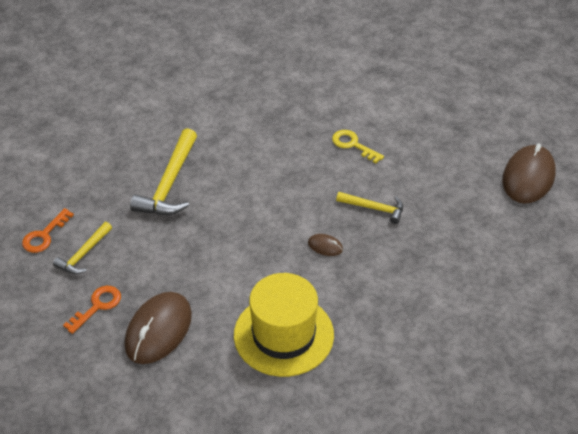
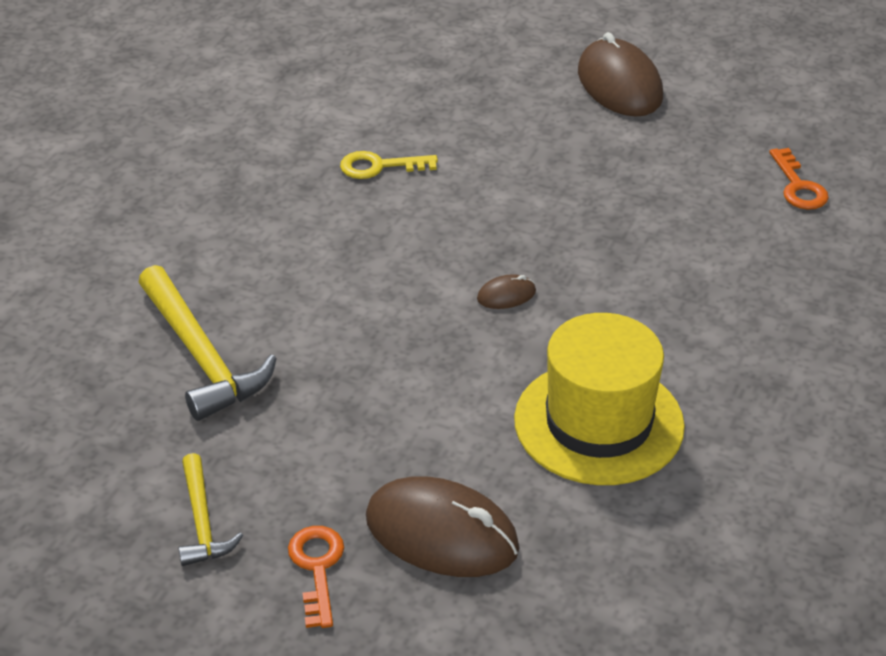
camera: 45 degrees left, 5 degrees down
orange key [22,208,74,253] -> orange key moved to [769,148,829,210]
brown mouse [125,292,192,364] -> brown mouse turned 45 degrees counterclockwise [366,477,519,577]
yellow hammer [336,192,403,224] -> none

